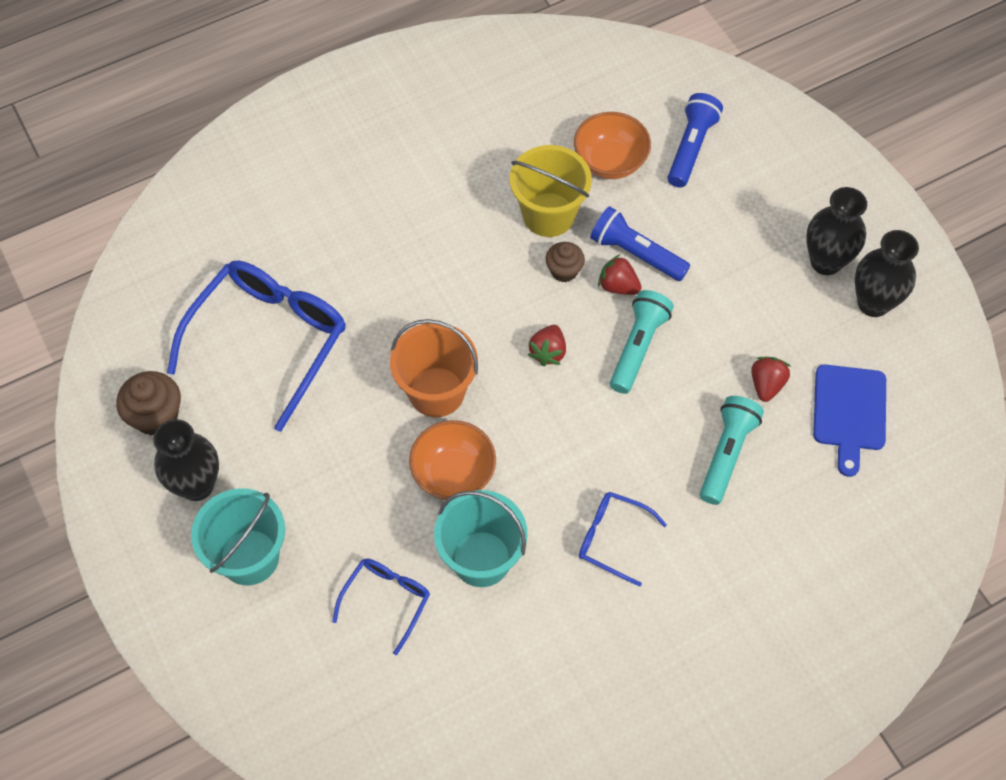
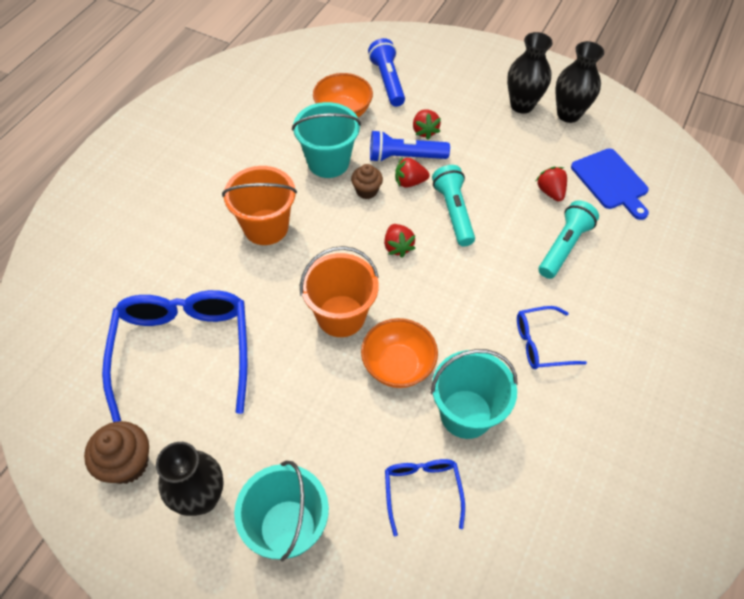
camera: 35 degrees left, 5 degrees down
yellow bucket [510,145,592,237] -> turquoise bucket [292,102,361,178]
turquoise flashlight [700,396,764,505] -> turquoise flashlight turned 45 degrees clockwise [539,200,599,279]
none -> orange bucket [222,166,297,245]
none -> red strawberry [413,109,441,140]

